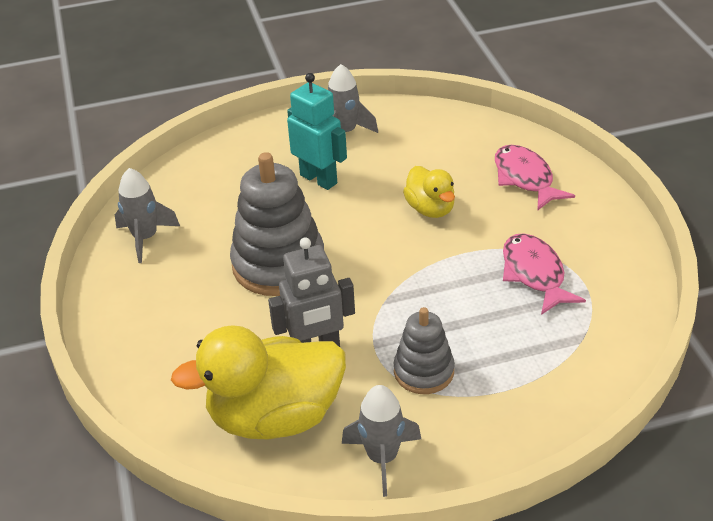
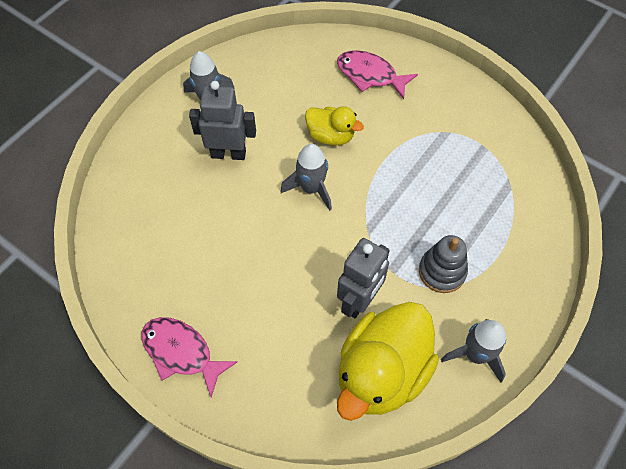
camera: 40 degrees left, 20 degrees up
grey rocket [115,168,180,263] -> grey rocket moved to [280,144,332,211]
grey stacking toy [230,152,324,296] -> none
turquoise robot [287,73,347,190] -> grey robot [189,81,256,160]
pink fish [503,233,586,315] -> pink fish moved to [141,317,238,397]

